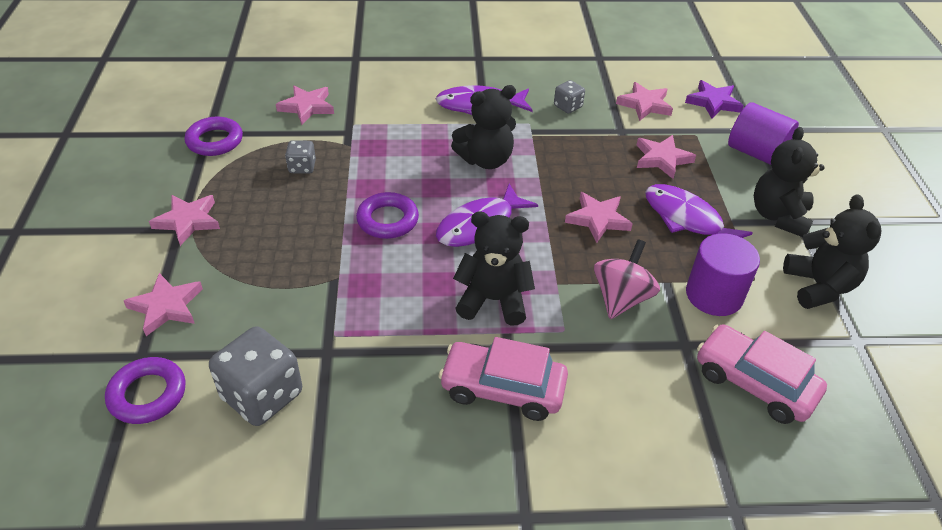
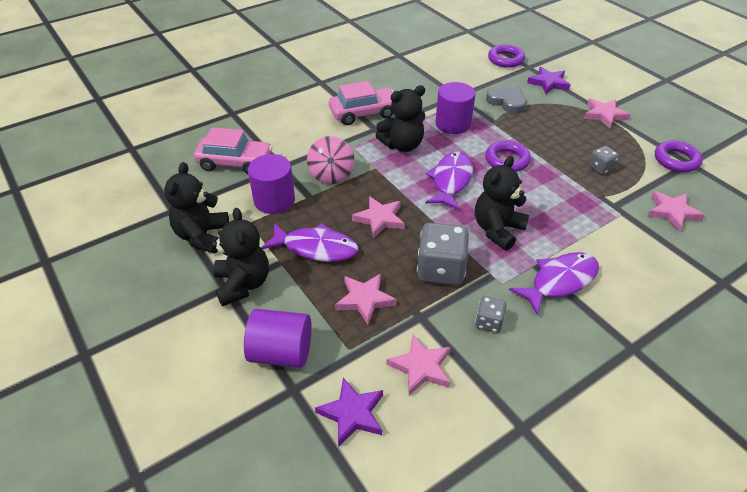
camera: 150 degrees right, 0 degrees up
pink star [124,273,203,336] -> purple star [527,67,570,94]
grey dice [209,326,302,426] -> grey dice moved to [417,223,469,285]
black teddy bear [783,194,881,309] -> black teddy bear turned 45 degrees clockwise [164,162,229,253]
none -> purple cylinder [435,82,475,134]
none -> grey heart [486,87,526,114]

